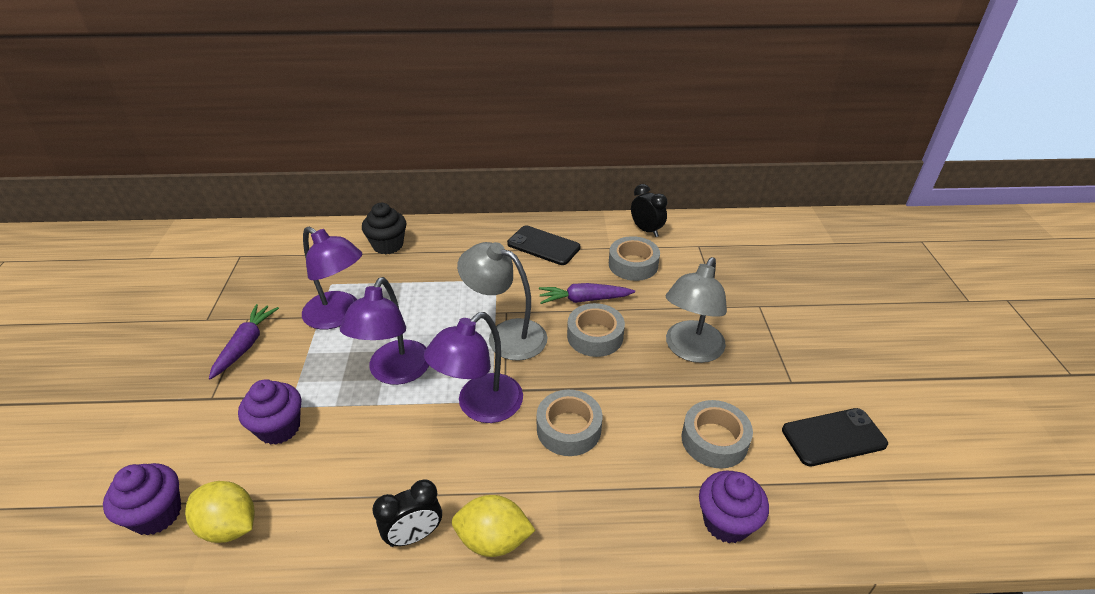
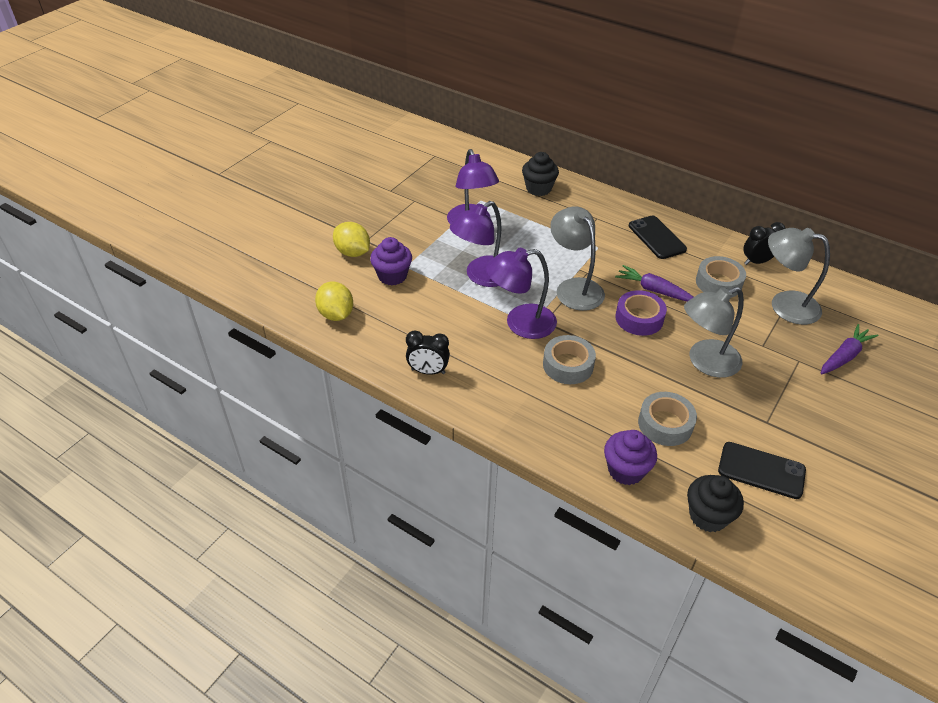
camera: 35 degrees right, 5 degrees up
purple cupcake [103,463,181,535] -> none
purple carrot [209,304,279,380] -> purple carrot moved to [821,324,879,374]
yellow lemon [452,495,535,557] -> yellow lemon moved to [333,222,370,257]
grey tape [567,303,625,357] -> purple tape [615,290,667,336]
black clock [631,184,667,237] -> black clock turned 105 degrees counterclockwise [743,222,786,265]
none -> black cupcake [687,475,744,532]
none -> grey lamp [768,228,830,325]

